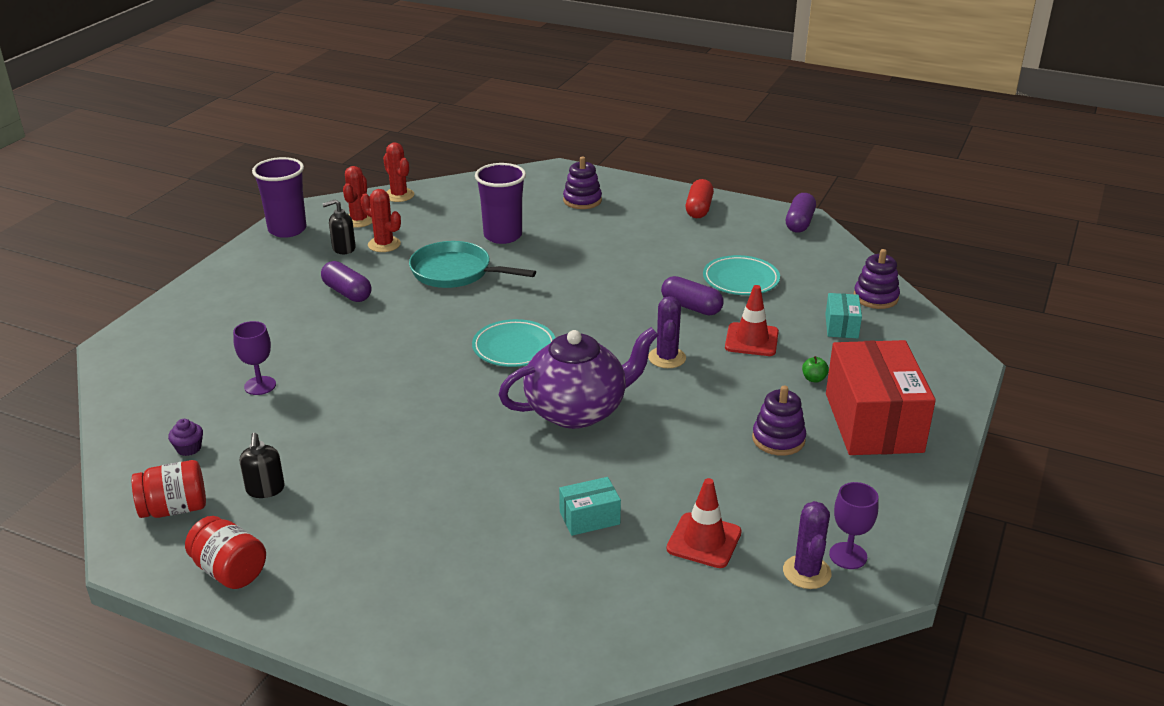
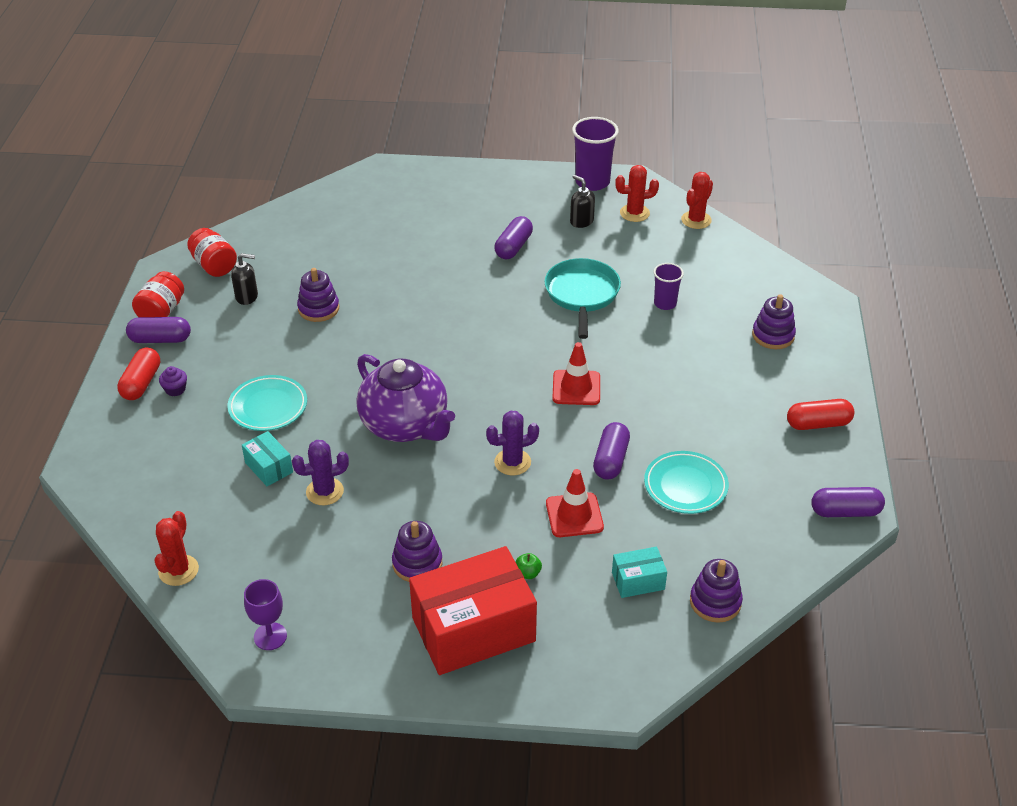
camera: 70 degrees right, 10 degrees up
purple cupcake [168,419,203,456] -> purple cupcake moved to [159,366,187,396]
purple goblet [233,321,276,395] -> none
black soap dispenser [240,433,285,498] -> black soap dispenser turned 150 degrees counterclockwise [231,253,258,305]
red cactus [361,189,401,252] -> red cactus moved to [154,511,199,586]
turquoise plate [472,319,555,367] -> turquoise plate moved to [228,375,307,431]
purple cup [475,163,526,244] -> purple cup [653,263,684,310], size x0.59
red traffic cone [667,478,742,568] -> red traffic cone moved to [552,342,600,405]
purple cactus [783,501,831,589] -> purple cactus moved to [292,440,349,505]
none -> red capsule [117,348,160,400]
none -> purple capsule [126,317,191,343]
none -> purple stacking toy [297,268,339,322]

